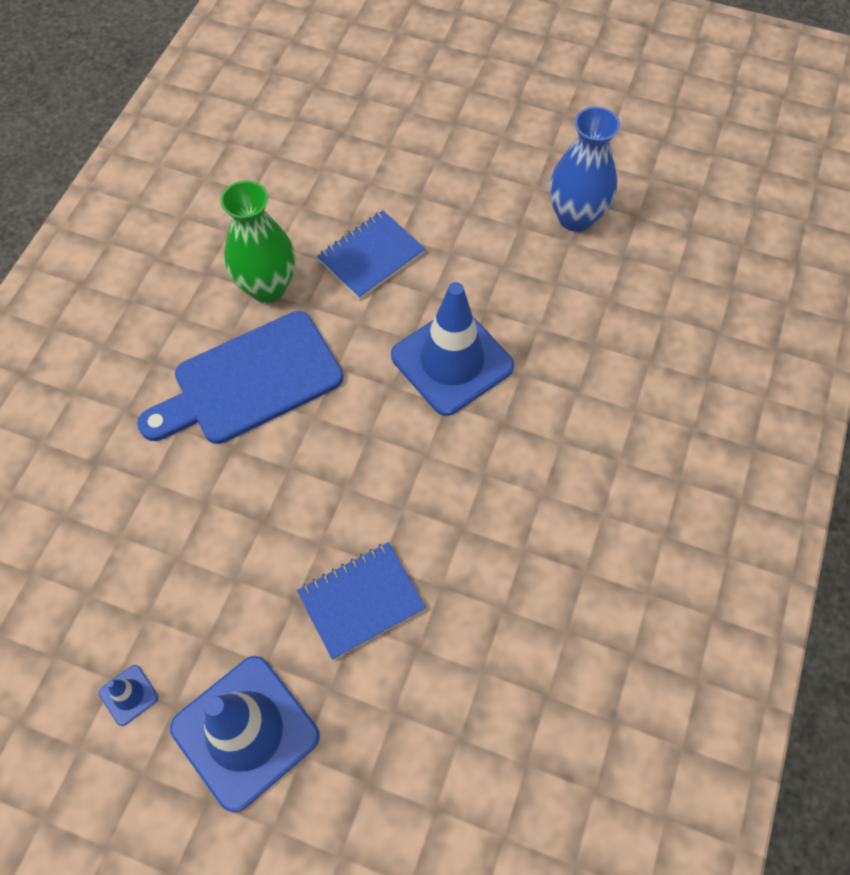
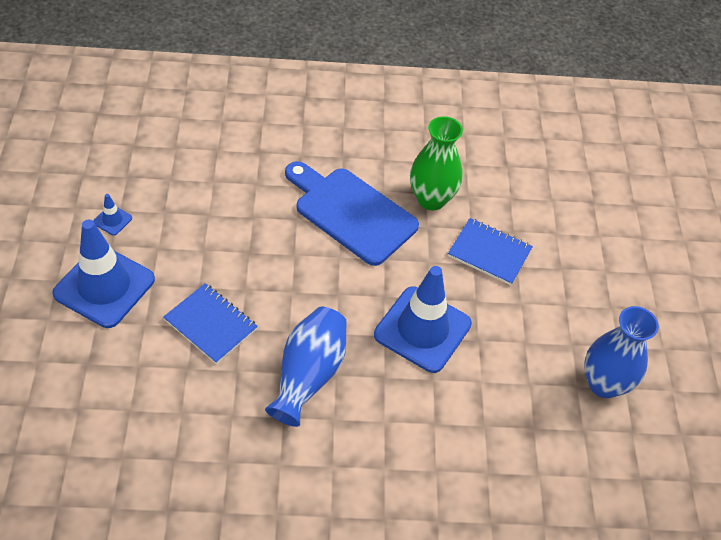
camera: 65 degrees right, 10 degrees down
none -> blue vase [265,307,347,427]

